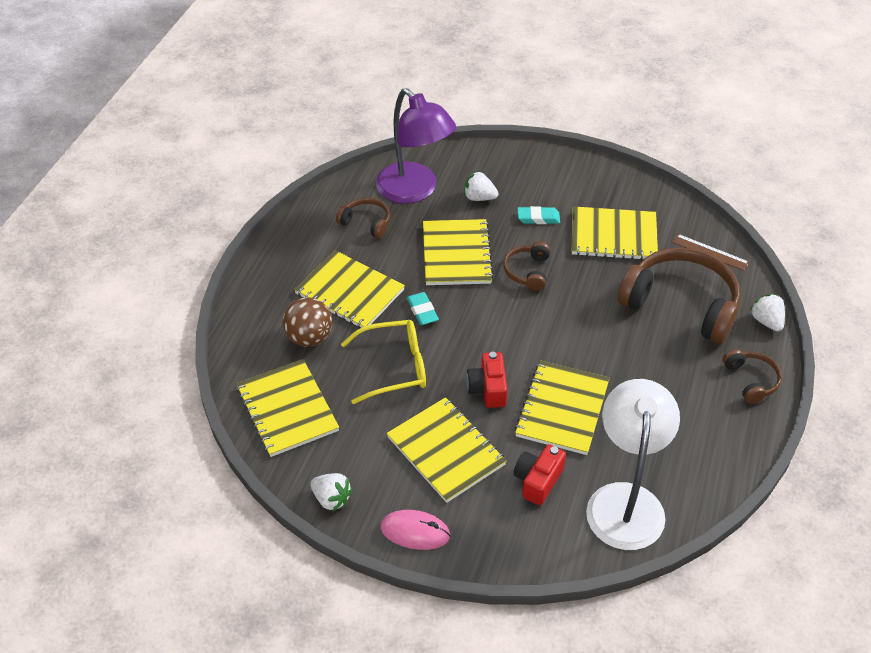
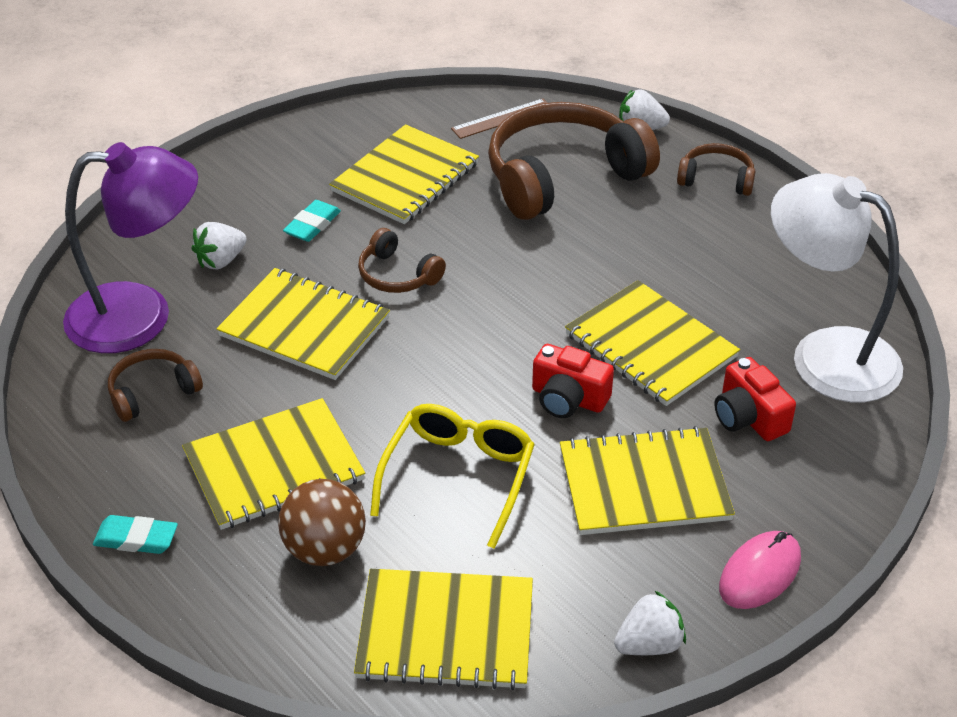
camera: 60 degrees left, 5 degrees down
turquoise eraser [407,292,439,325] -> turquoise eraser moved to [93,515,178,554]

